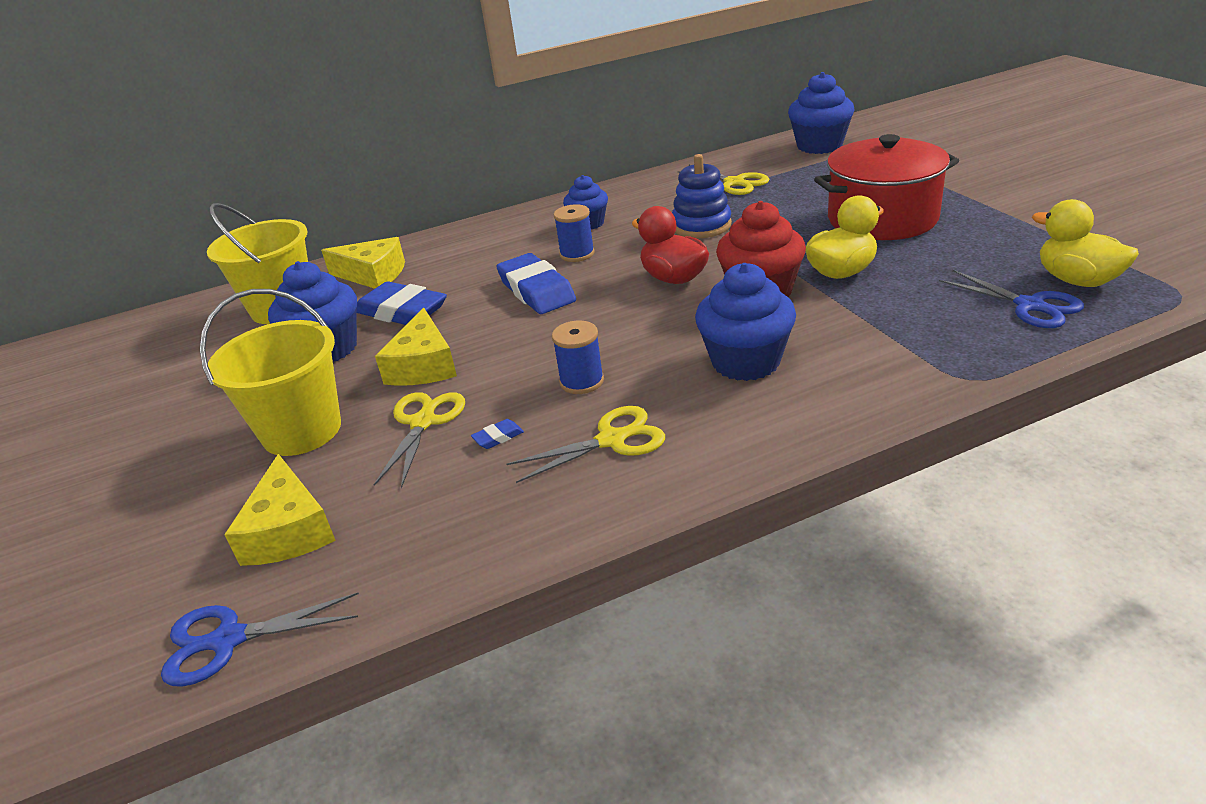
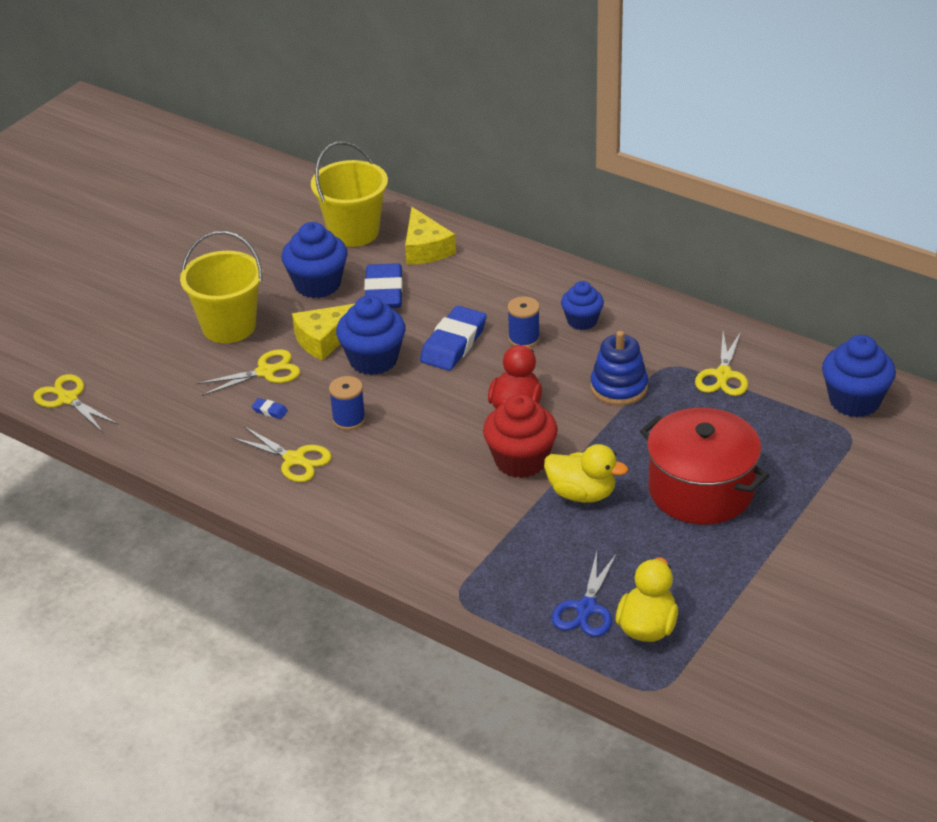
camera: 55 degrees right, 5 degrees up
blue scissors [161,593,359,687] -> yellow scissors [33,374,118,432]
yellow cheese [224,454,336,566] -> none
blue cupcake [695,263,796,381] -> blue cupcake moved to [336,295,406,375]

